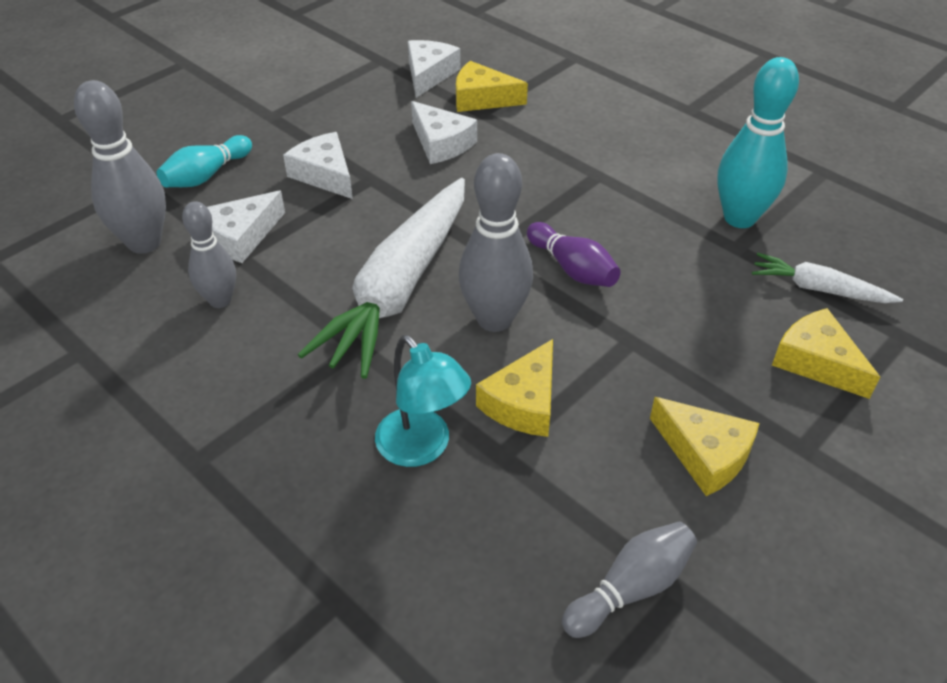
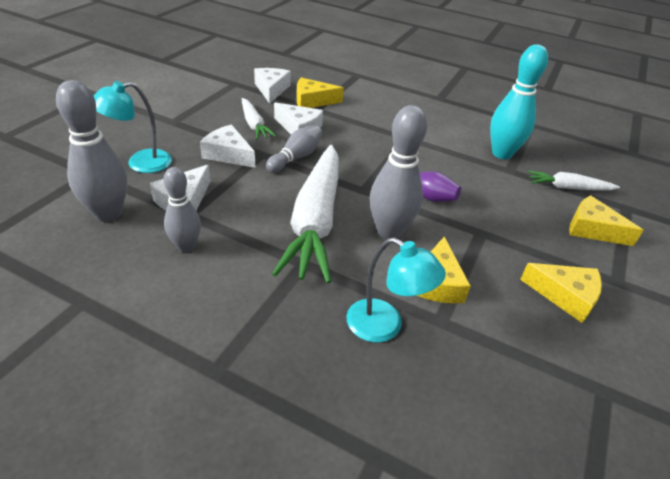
camera: 20 degrees left, 5 degrees down
turquoise bowling pin [157,135,252,187] -> turquoise lamp [94,81,172,173]
grey bowling pin [562,522,697,638] -> grey bowling pin moved to [266,125,323,173]
none -> white carrot [242,98,276,140]

